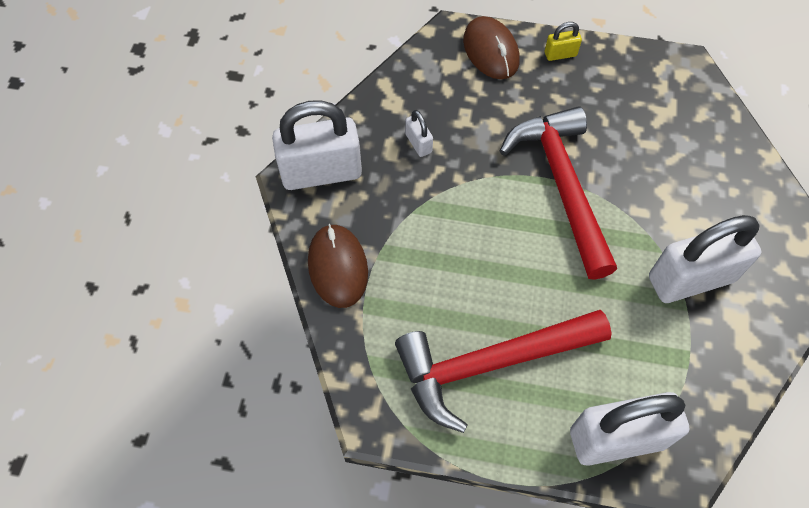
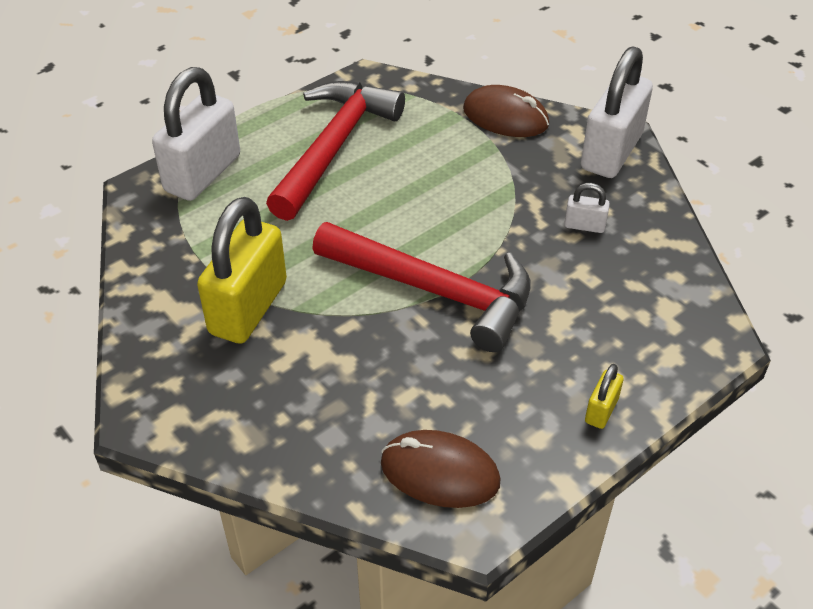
camera: 130 degrees right, 15 degrees down
brown mouse [463,16,519,79] -> brown mouse moved to [381,430,500,508]
white padlock [649,215,761,303] -> yellow padlock [197,197,287,344]

